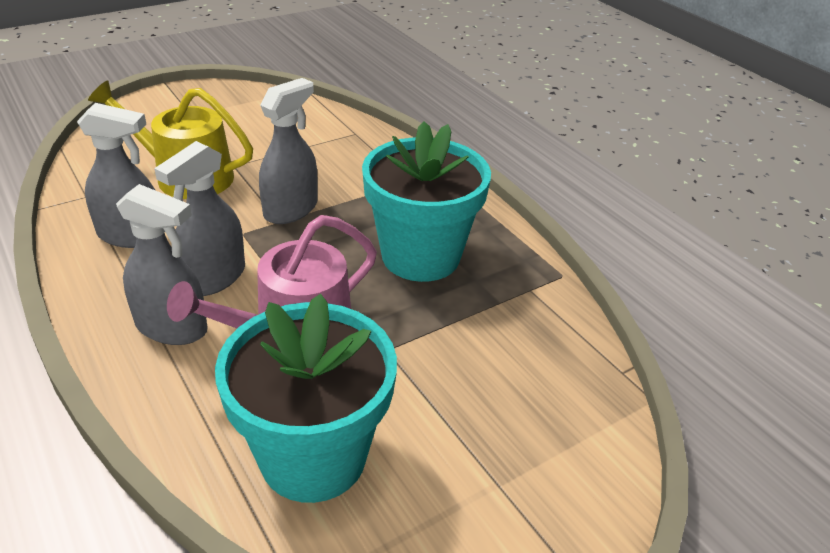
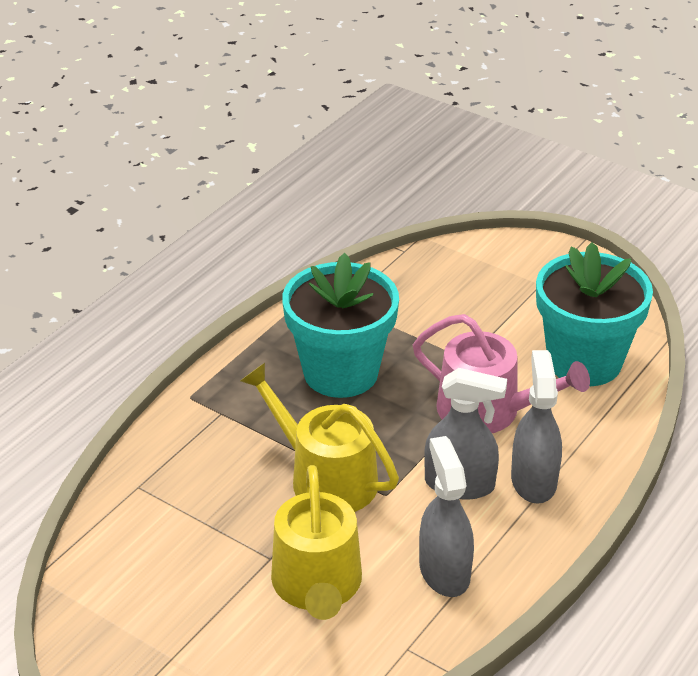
camera: 110 degrees left, 0 degrees up
grey spray bottle [259,78,318,224] -> yellow watering can [240,363,399,512]

